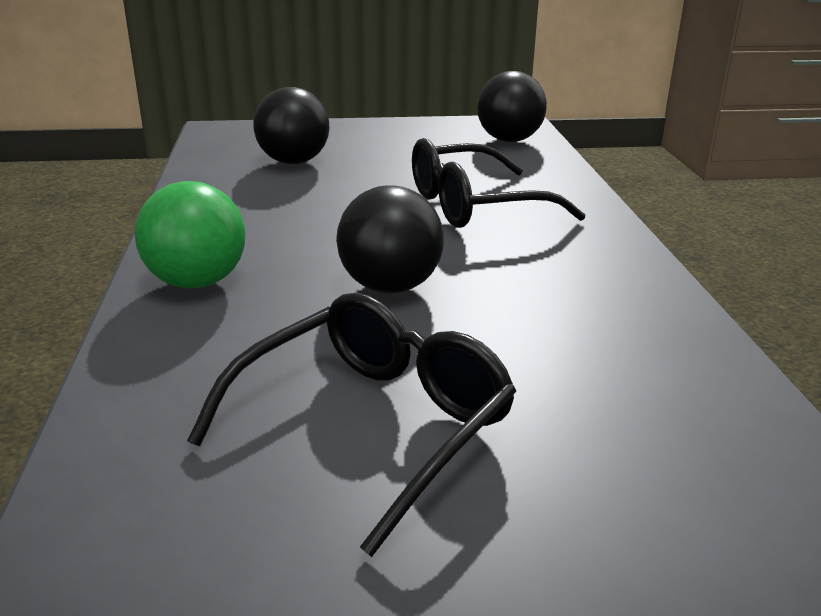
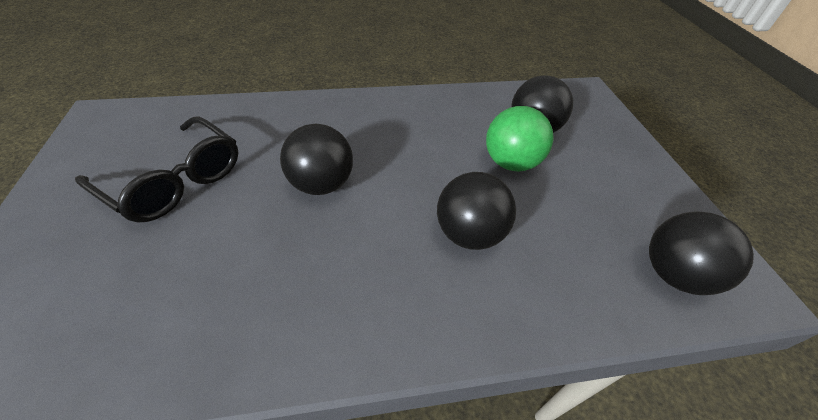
camera: 85 degrees right, 20 degrees up
green ball [134,181,246,289] -> green ball moved to [486,106,554,172]
black glasses [412,138,585,228] -> black ball [437,172,516,250]

